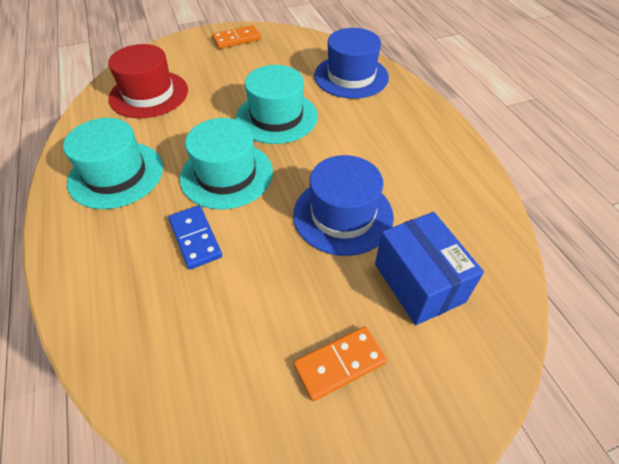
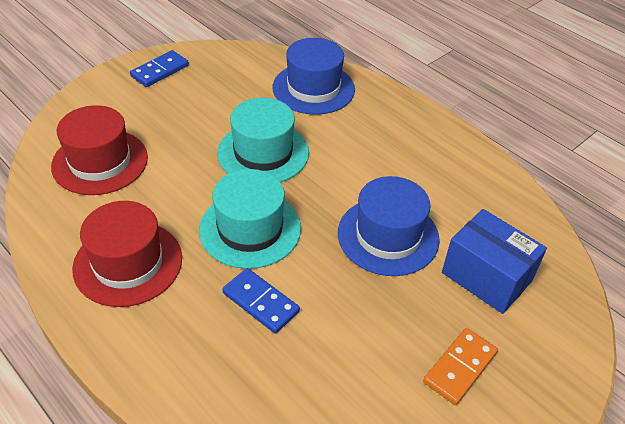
camera: 25 degrees left, 5 degrees down
turquoise hat [63,118,163,209] -> red hat [72,201,182,307]
orange domino [212,25,261,49] -> blue domino [130,50,189,87]

